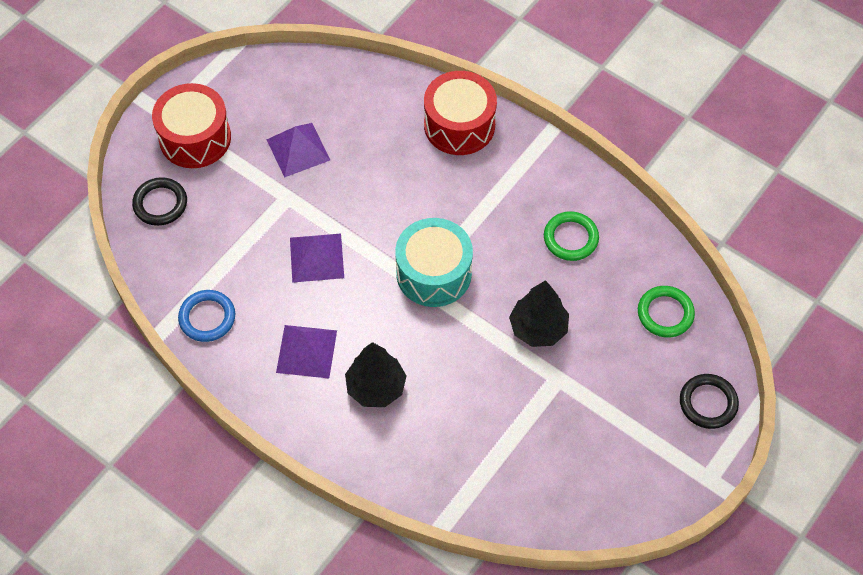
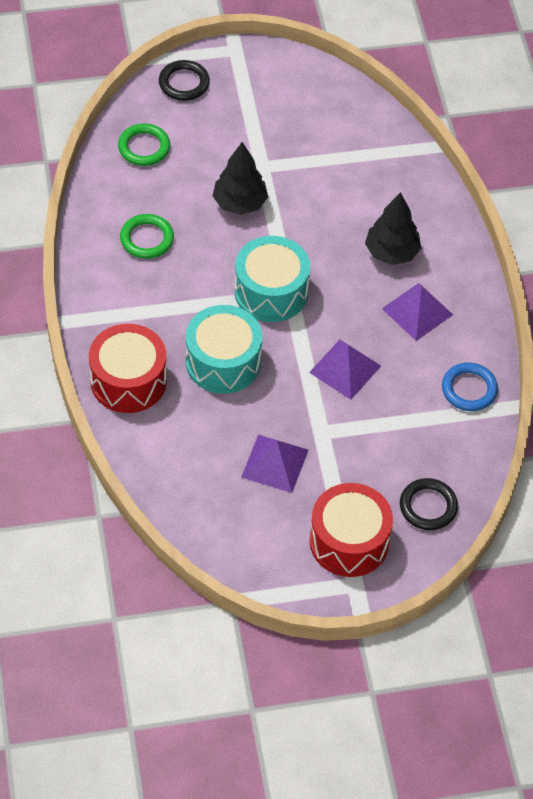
camera: 140 degrees left, 5 degrees down
none -> turquoise drum [186,305,262,394]

